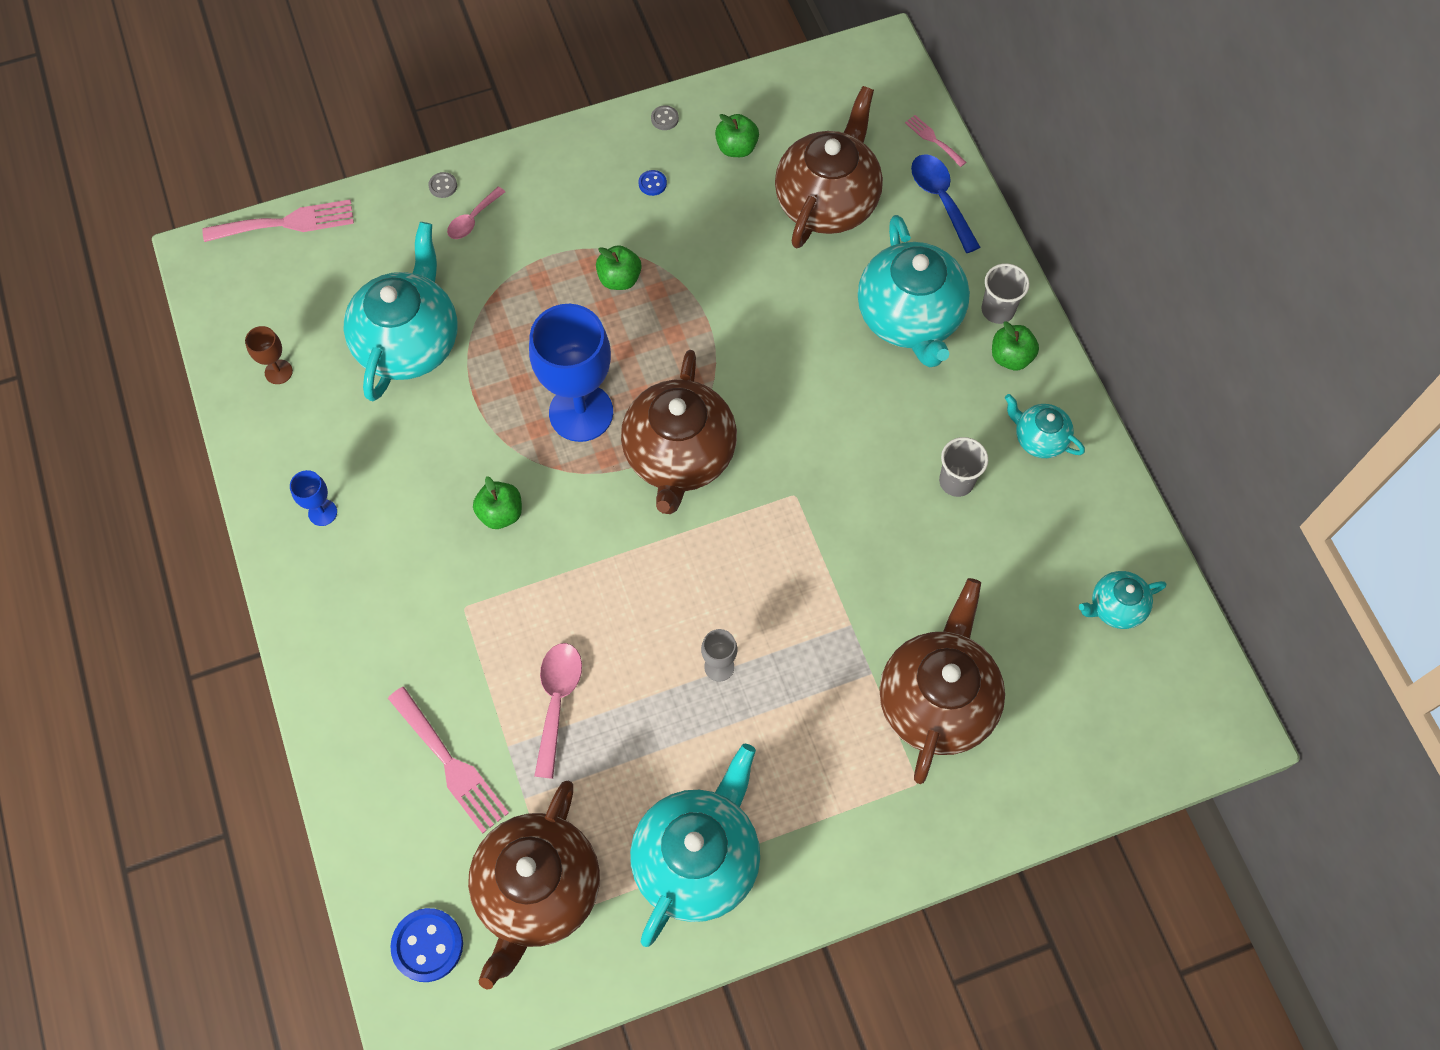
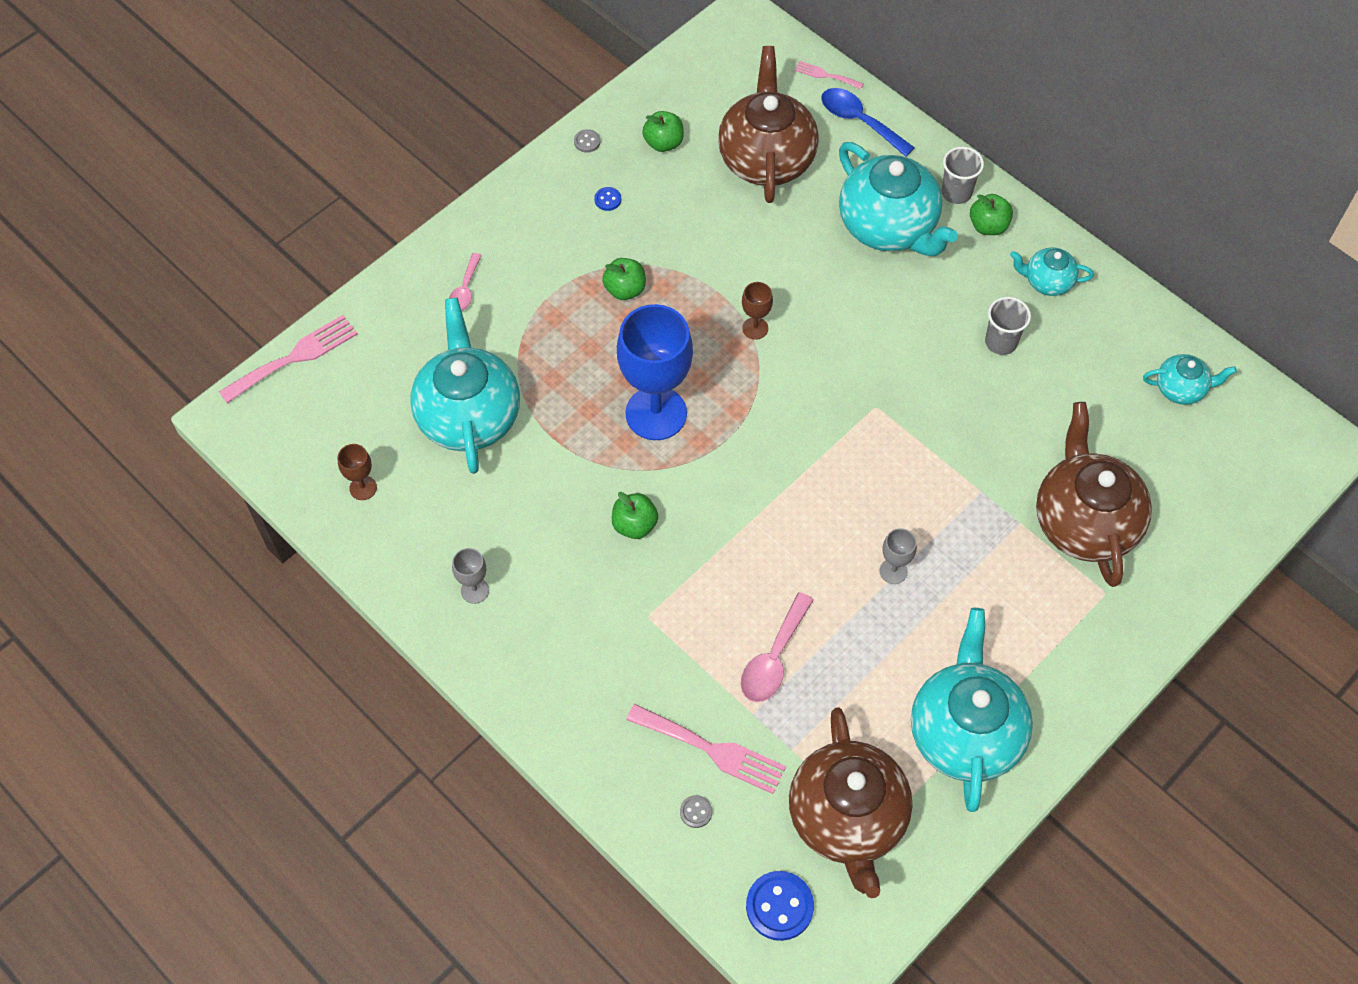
camera: 25 degrees left, 5 degrees down
blue goblet [290,470,337,526] -> grey goblet [452,548,489,604]
grey button [428,172,457,198] -> grey button moved to [680,795,712,828]
pink spoon [534,643,582,779] -> pink spoon turned 135 degrees counterclockwise [741,592,814,702]
brown teapot [621,350,737,514] -> none
turquoise teapot [1079,571,1166,629] -> turquoise teapot turned 135 degrees counterclockwise [1143,354,1237,405]
none -> brown goblet [742,282,773,340]

